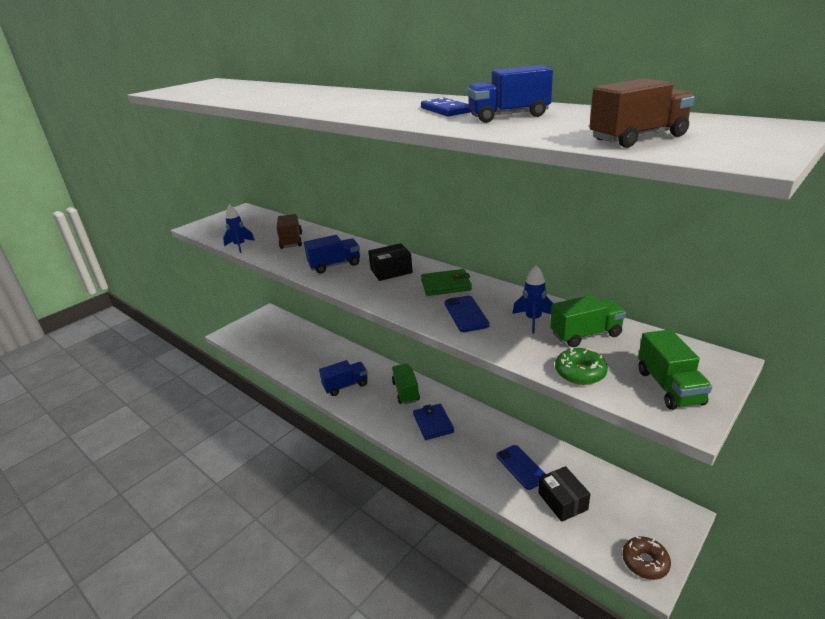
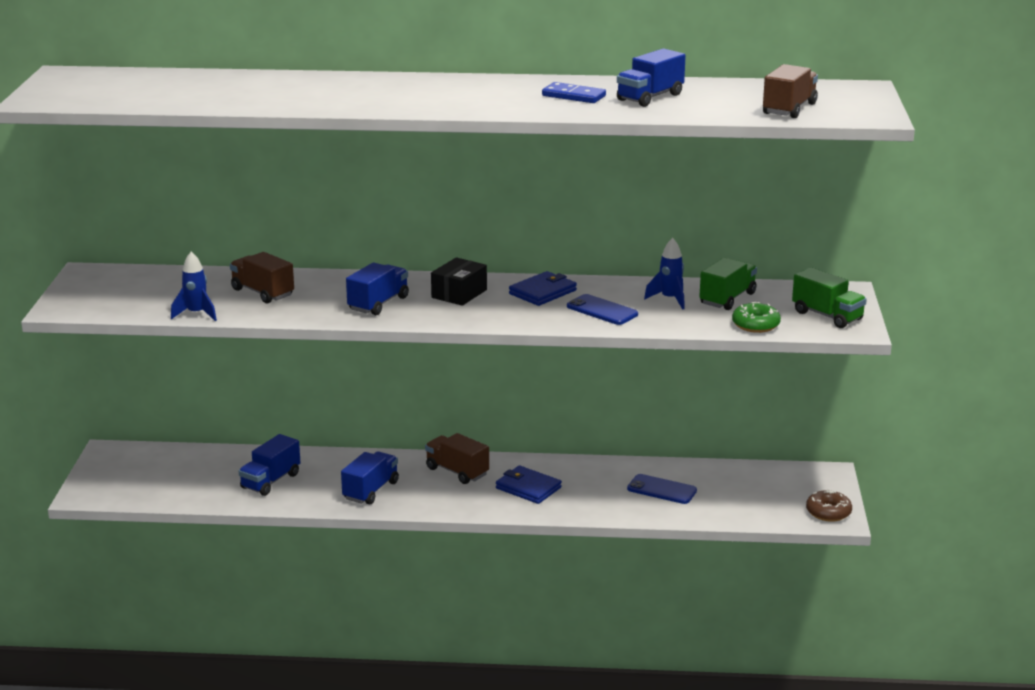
camera: 40 degrees left, 5 degrees down
green truck [392,364,420,404] -> brown truck [425,433,489,484]
green wallet [421,269,472,296] -> blue wallet [509,271,577,306]
black box [538,466,590,522] -> none
none -> blue truck [239,434,301,496]

